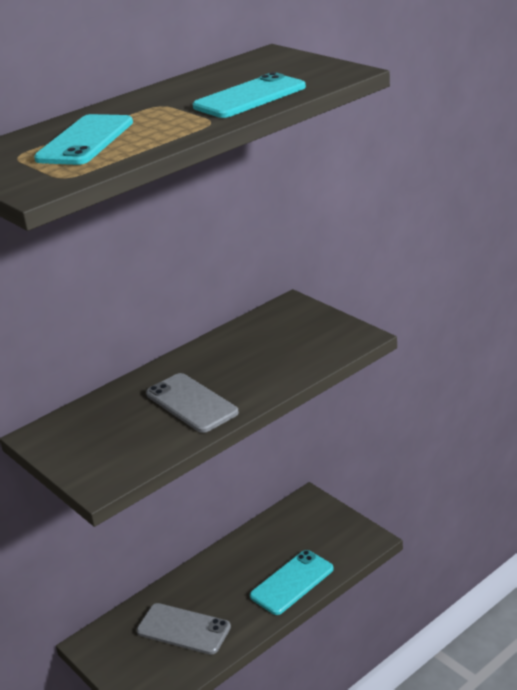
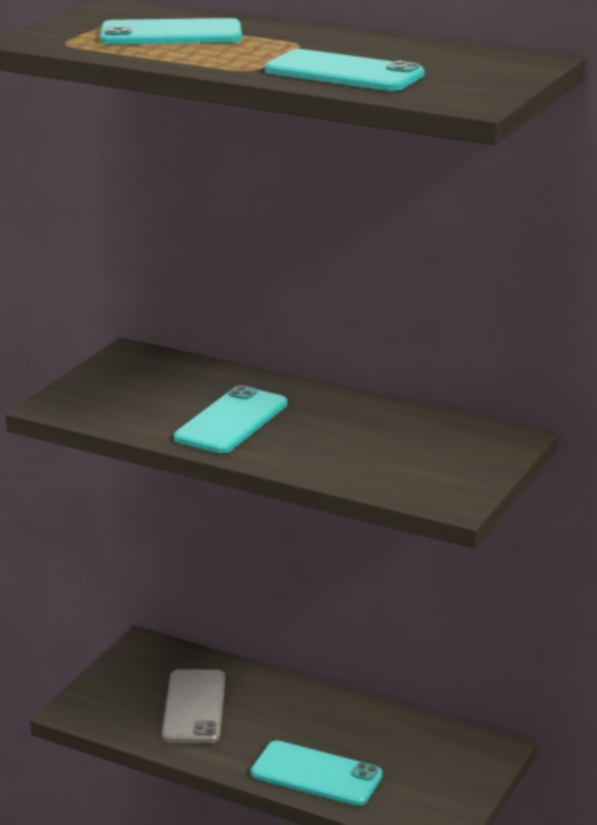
camera: 65 degrees right, 5 degrees down
grey phone [146,373,239,433] -> turquoise phone [174,385,287,453]

